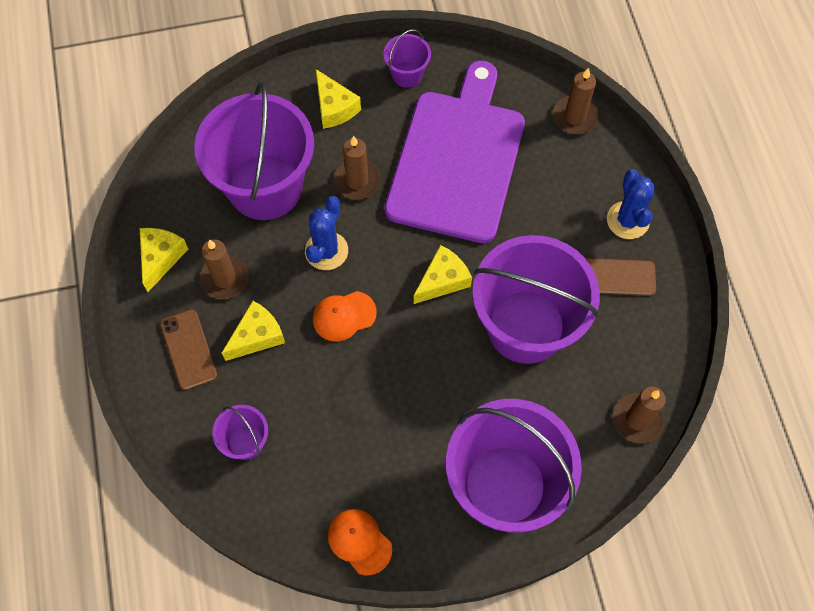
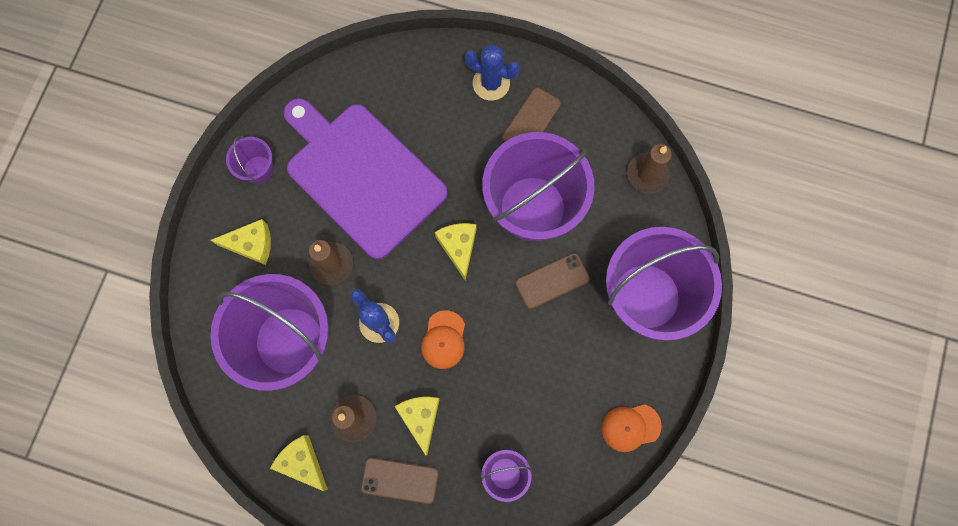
camera: 60 degrees left, 10 degrees up
brown candle [553,68,599,134] -> none
none -> brown phone [516,253,590,309]

